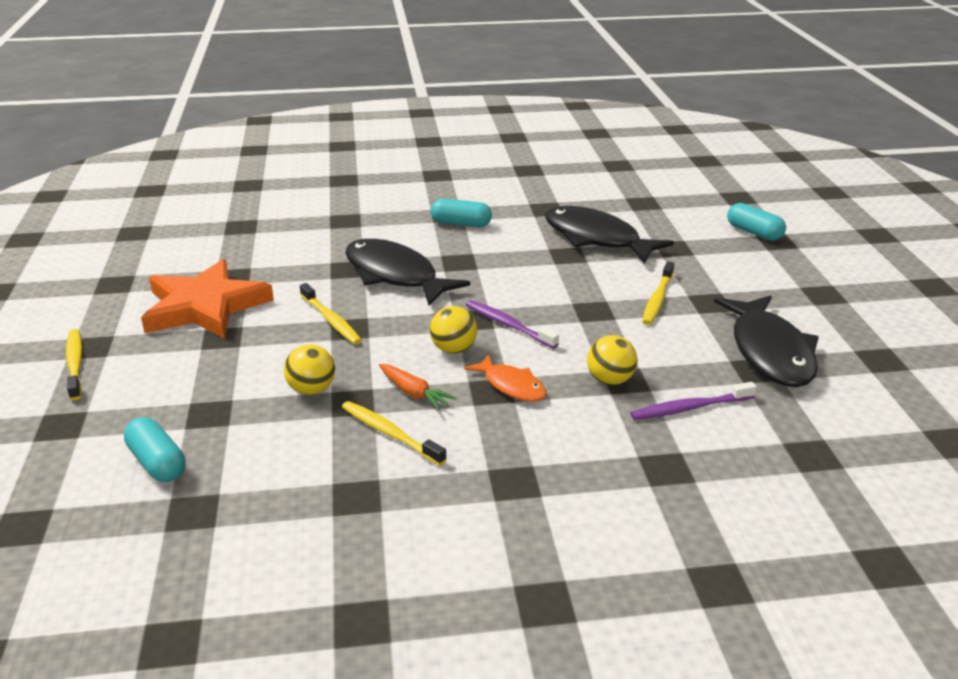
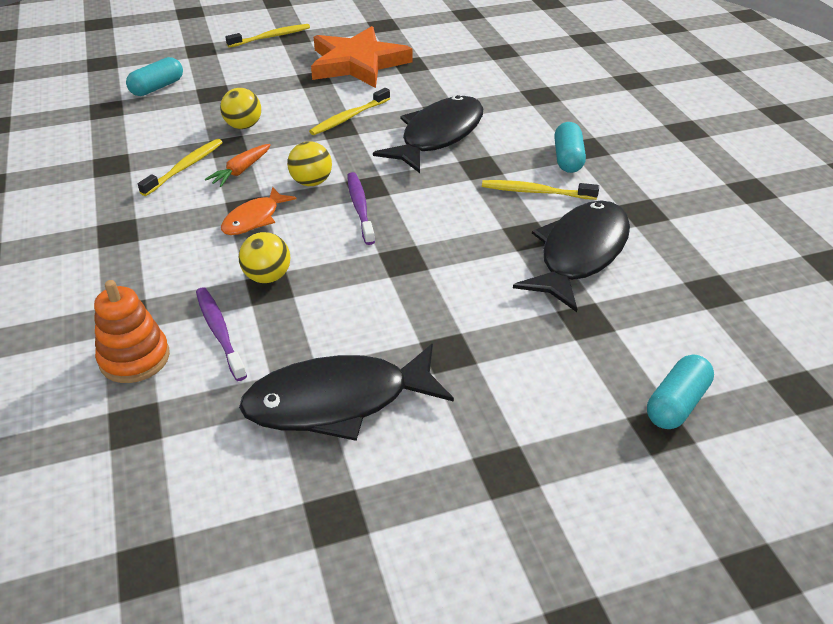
camera: 80 degrees right, 10 degrees up
purple toothbrush [465,300,559,348] -> purple toothbrush turned 45 degrees counterclockwise [347,172,375,245]
yellow toothbrush [642,261,674,325] -> yellow toothbrush moved to [482,180,599,200]
none -> orange stacking toy [94,280,170,383]

